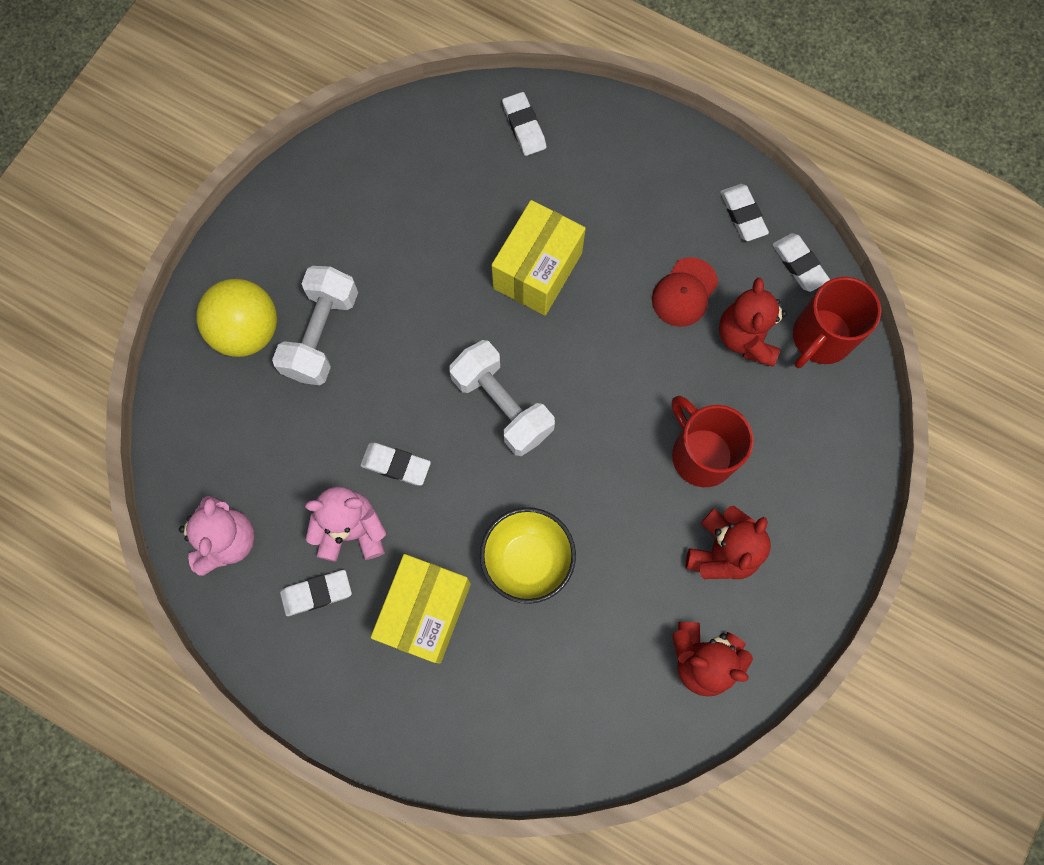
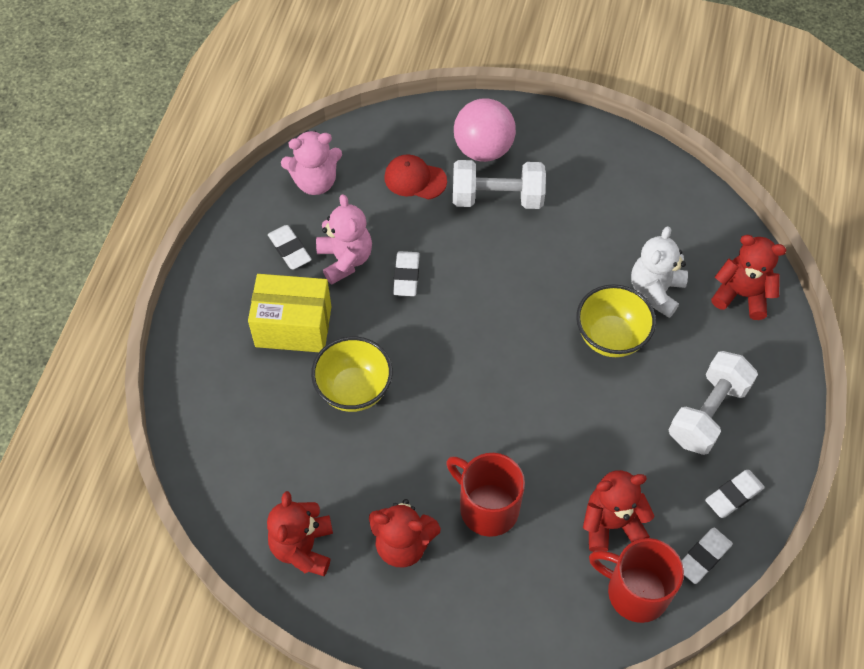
camera: 75 degrees right, 15 degrees down
yellow ball [196,279,277,357] -> pink ball [454,98,516,162]
white dumbbell [449,340,555,456] -> white dumbbell moved to [669,351,758,455]
yellow box [491,200,586,315] -> yellow bowl [576,284,656,357]
white eraser [502,92,546,156] -> red teddy bear [711,235,786,320]
red cap [652,257,718,327] -> red cap moved to [384,154,447,200]
red mug [672,396,754,487] -> red mug turned 90 degrees counterclockwise [446,453,525,537]
none -> white teddy bear [631,226,688,318]

